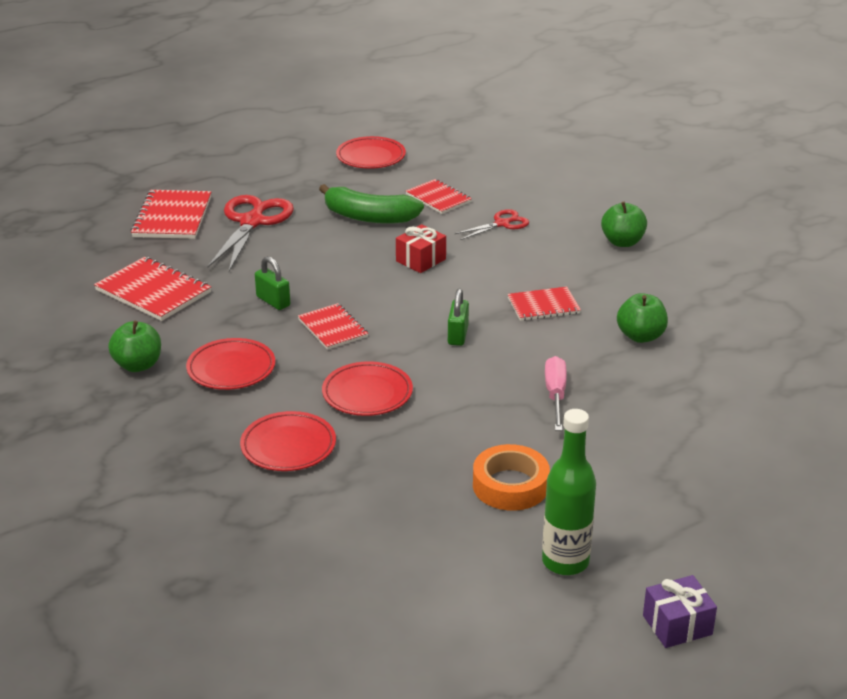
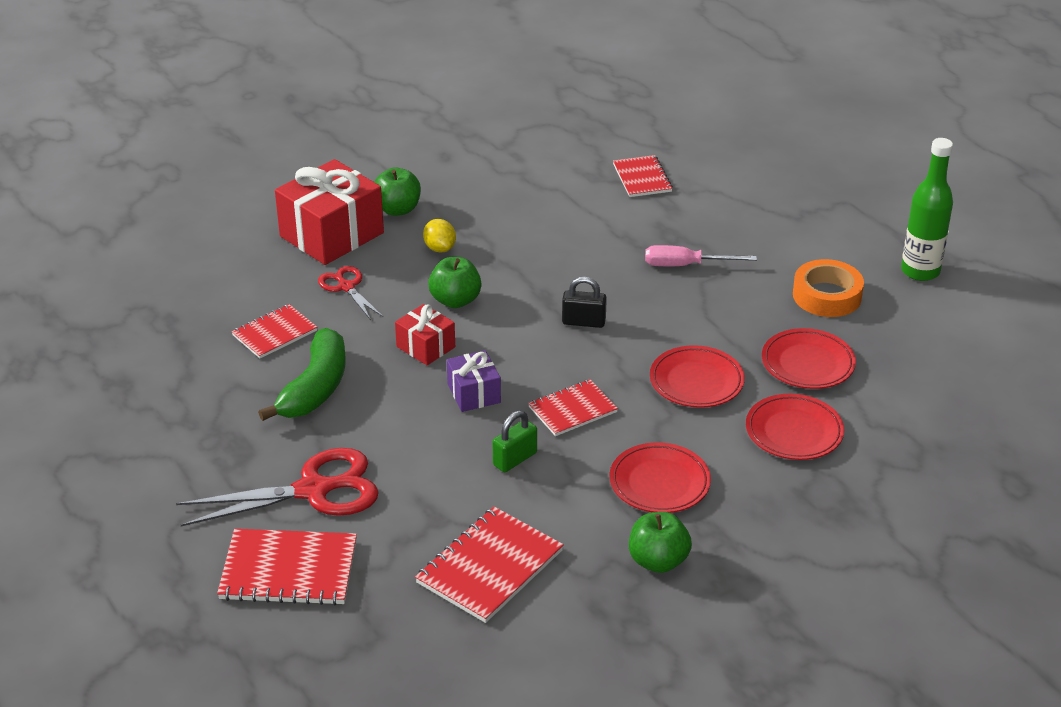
camera: 90 degrees left, 5 degrees up
red scissors [207,195,294,271] -> red scissors turned 150 degrees clockwise [176,448,379,526]
red plate [336,136,406,169] -> red plate moved to [762,328,856,389]
green padlock [448,289,469,346] -> black padlock [562,277,607,328]
red notebook [507,287,581,321] -> red notebook moved to [613,155,673,197]
green apple [617,293,668,343] -> green apple moved to [428,257,482,308]
purple gift [643,575,717,648] -> purple gift moved to [447,350,501,412]
none -> red gift [275,159,384,265]
none -> yellow lemon [423,219,456,253]

